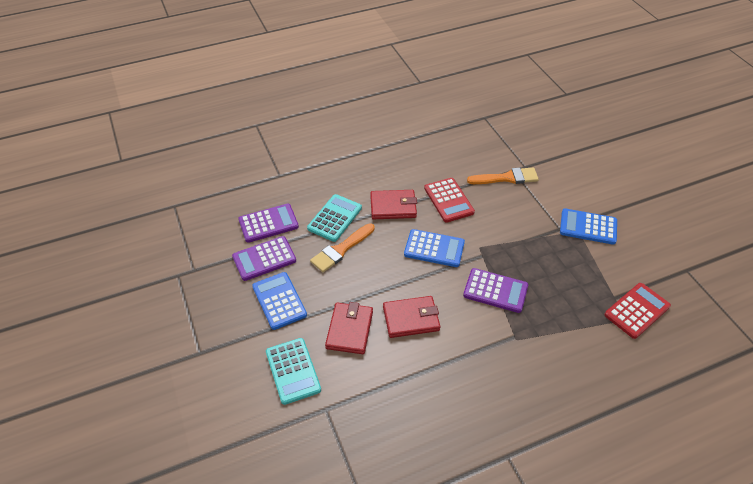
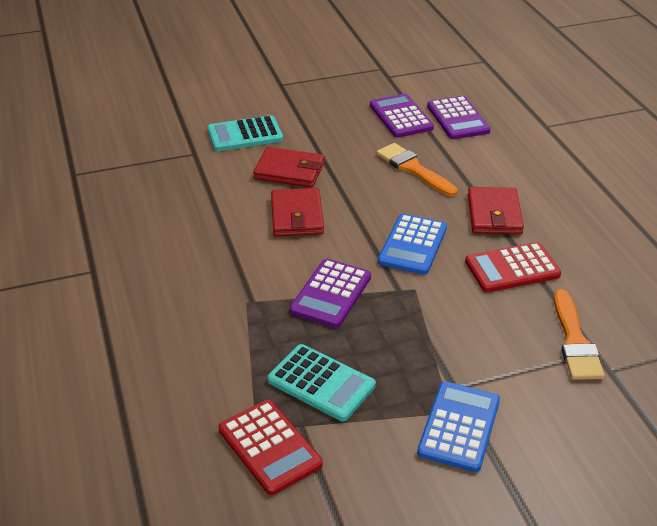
camera: 95 degrees right, 10 degrees down
blue calculator [252,272,307,330] -> none
turquoise calculator [307,194,362,242] -> turquoise calculator moved to [267,344,376,421]

